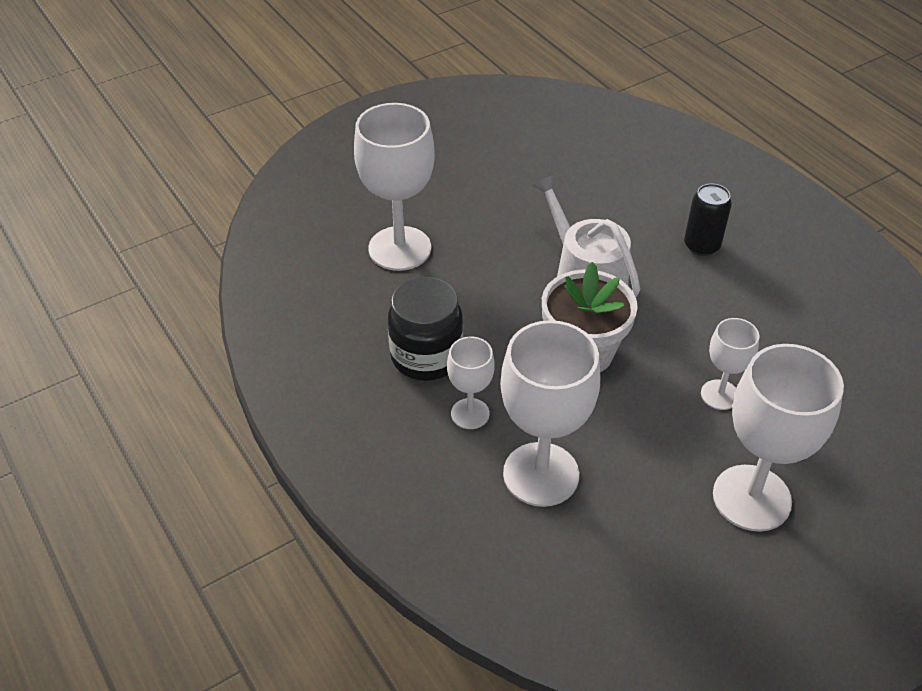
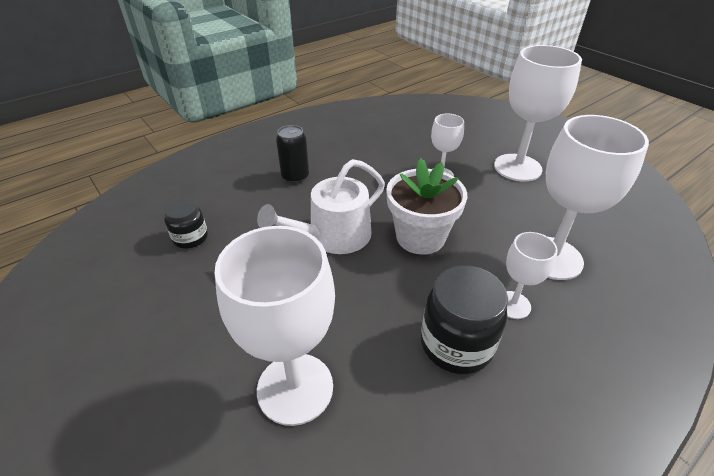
camera: 95 degrees left, 5 degrees down
none -> black jar [163,198,208,248]

